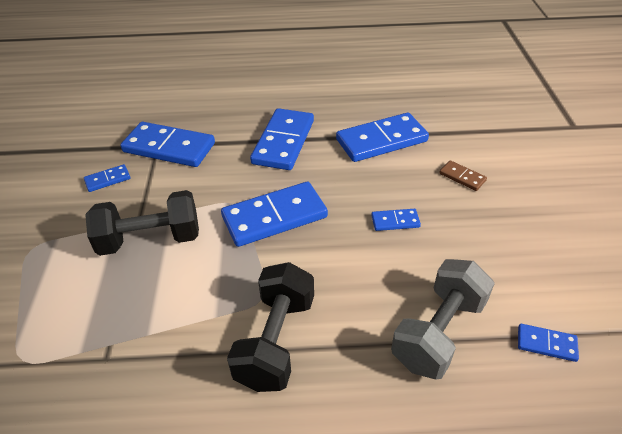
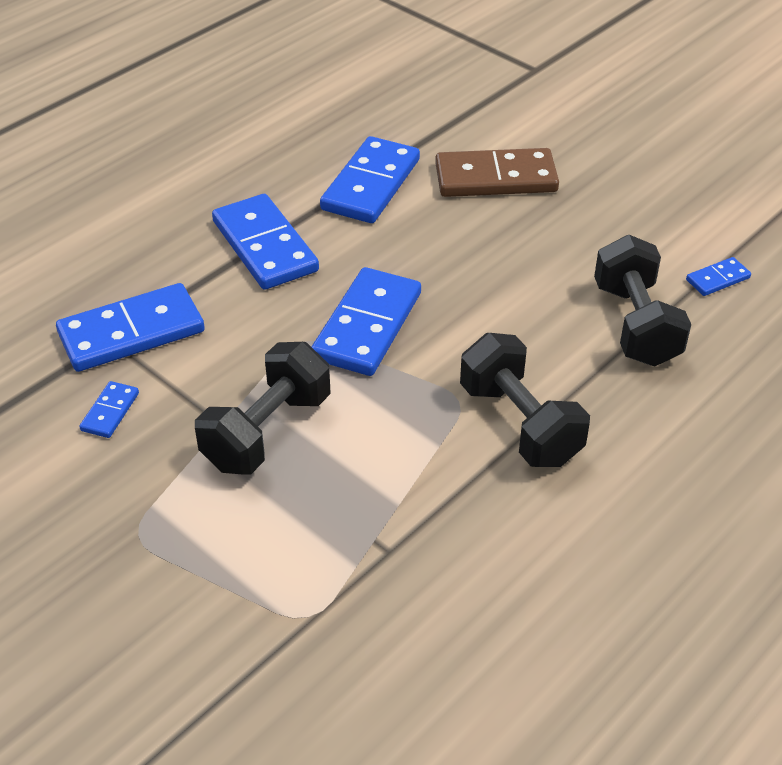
camera: 45 degrees left, 0 degrees up
blue domino [371,209,421,231] -> none
grey dumbbell [391,259,495,380] -> black dumbbell [594,235,691,366]
brown domino [439,161,487,191] -> brown domino [435,148,559,197], size x2.15

